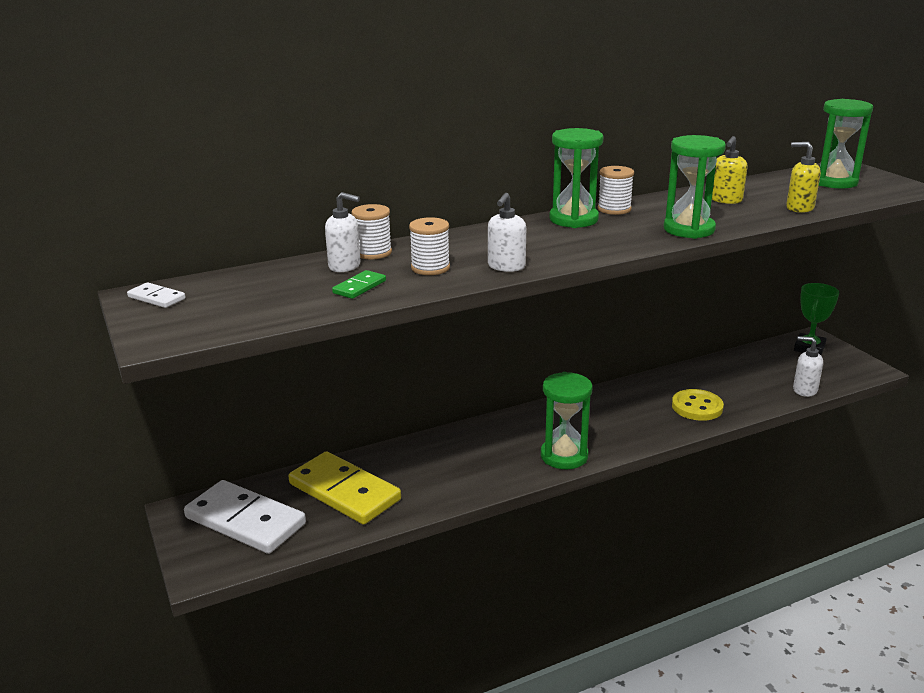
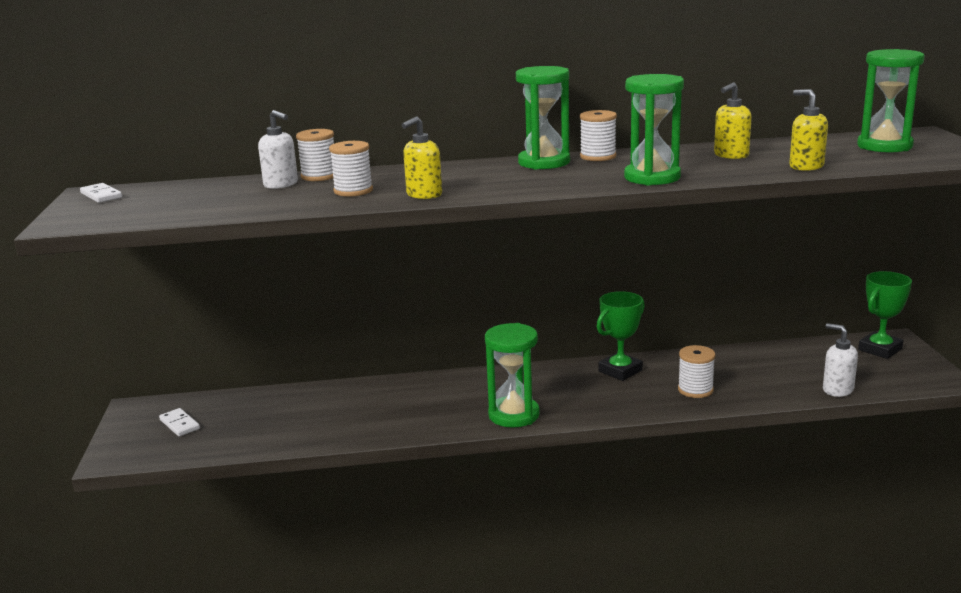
camera: 20 degrees right, 5 degrees down
white domino [184,480,306,554] -> white domino [159,408,200,436], size x0.43
yellow domino [288,451,401,525] -> none
green domino [332,270,386,299] -> none
white soap dispenser [488,193,526,272] -> yellow soap dispenser [402,116,442,199]
yellow button [672,389,724,421] -> white spool [678,345,715,398]
none -> green trophy [597,291,645,381]

